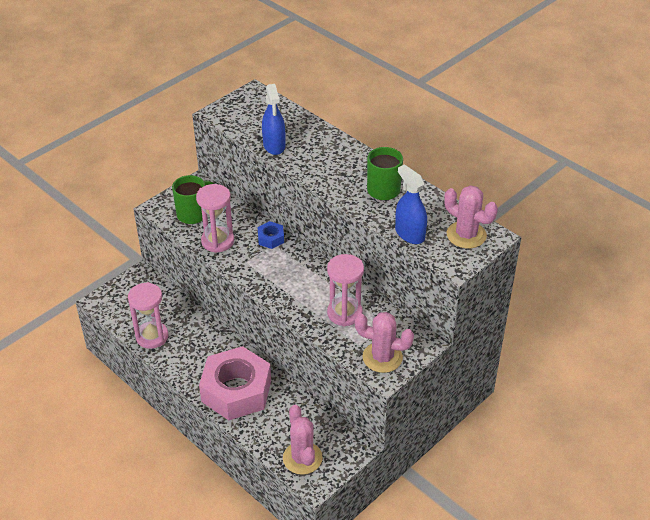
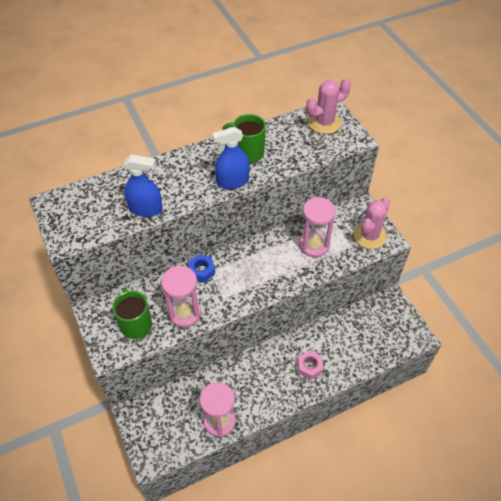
camera: 70 degrees left, 10 degrees up
pink nut [199,346,271,420] -> pink nut [298,350,323,379], size x0.42
pink cactus [283,405,323,475] -> none
blue spray bottle [395,164,427,244] -> blue spray bottle moved to [212,127,250,189]

